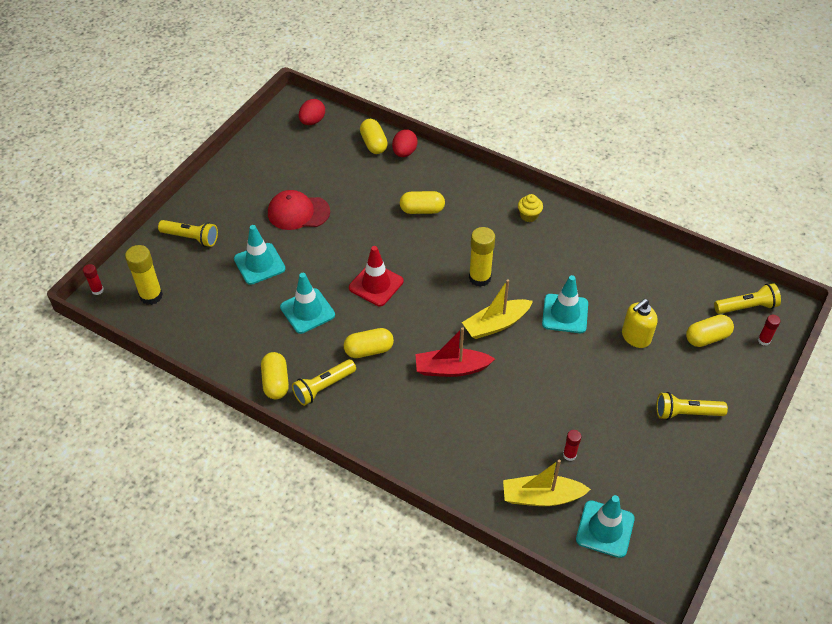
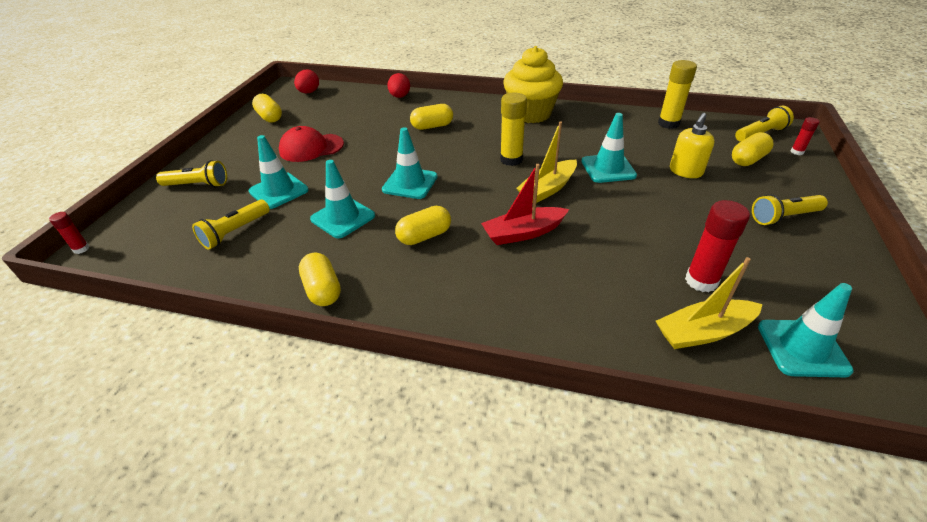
camera: 15 degrees left, 10 degrees down
yellow glue stick [125,245,163,305] -> yellow glue stick moved to [658,60,697,129]
yellow flashlight [292,359,356,406] -> yellow flashlight moved to [192,199,270,250]
red traffic cone [349,246,403,306] -> turquoise traffic cone [382,127,438,199]
yellow capsule [360,119,388,154] -> yellow capsule moved to [252,94,282,123]
yellow cupcake [518,194,543,222] -> yellow cupcake [503,46,563,123], size x2.43
red glue stick [563,430,581,461] -> red glue stick [685,200,750,292], size x1.90

